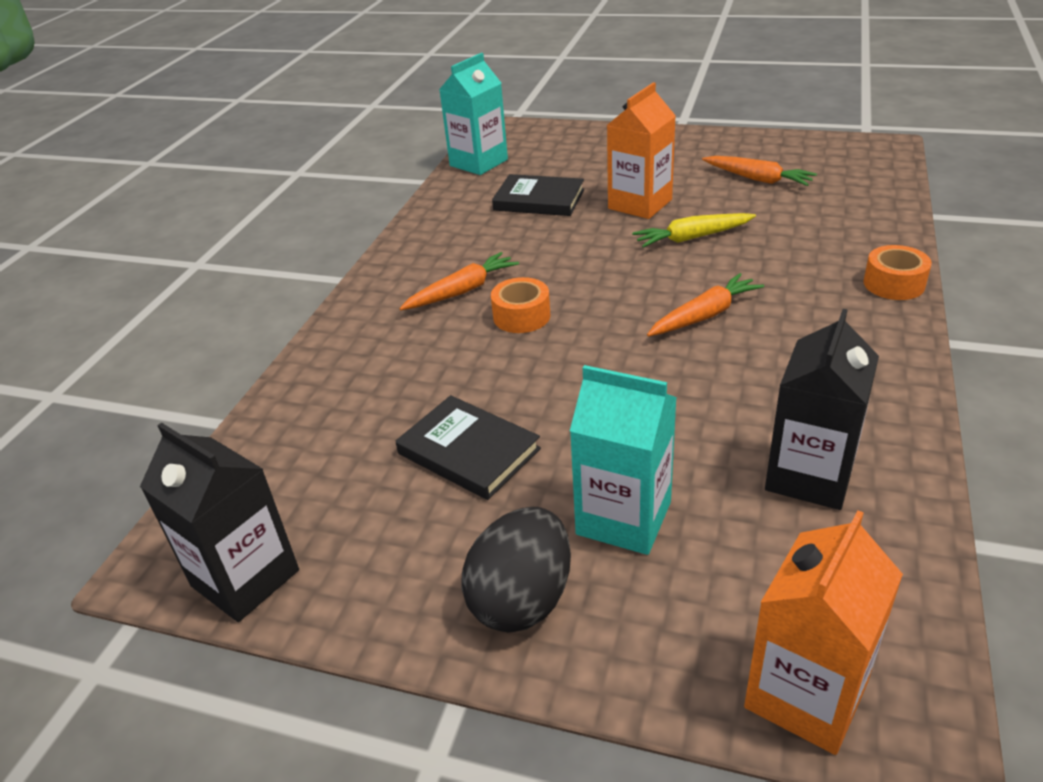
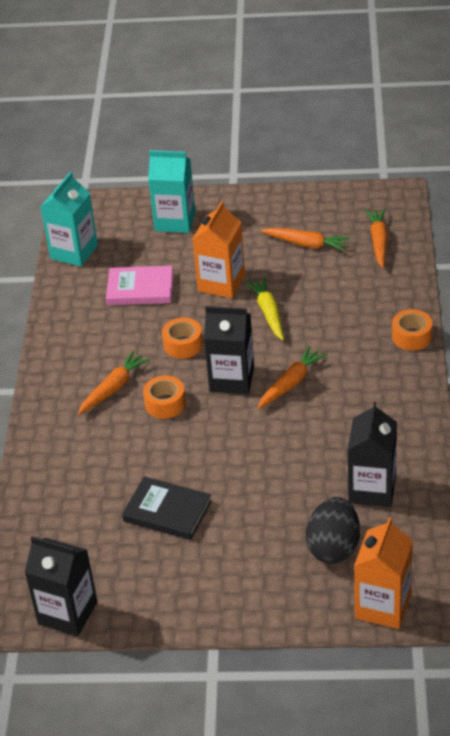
camera: 15 degrees left, 5 degrees up
black egg [461,507,571,633] -> black egg moved to [306,497,360,564]
black book [492,174,584,216] -> pink book [106,266,173,305]
turquoise carton [570,365,677,555] -> turquoise carton moved to [148,150,195,233]
yellow carrot [632,213,756,248] -> yellow carrot turned 105 degrees clockwise [245,277,284,340]
none -> orange tape [162,318,203,359]
none -> black carton [204,306,254,394]
none -> orange carrot [365,208,388,268]

